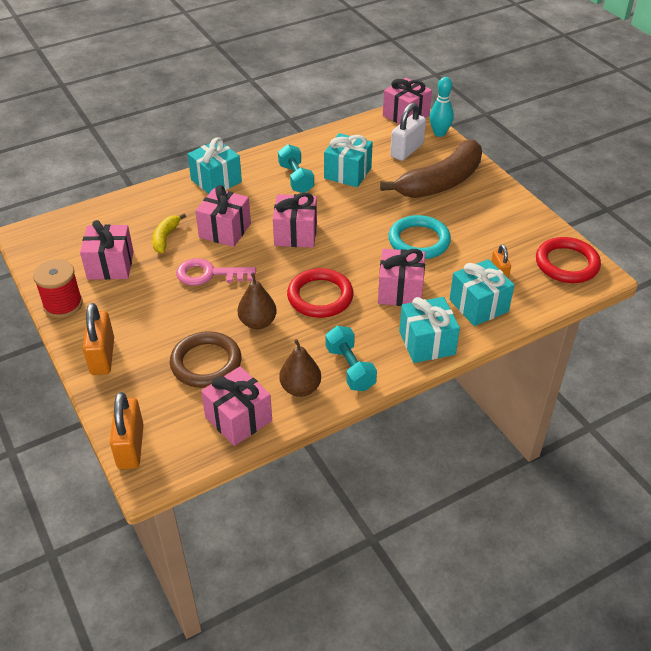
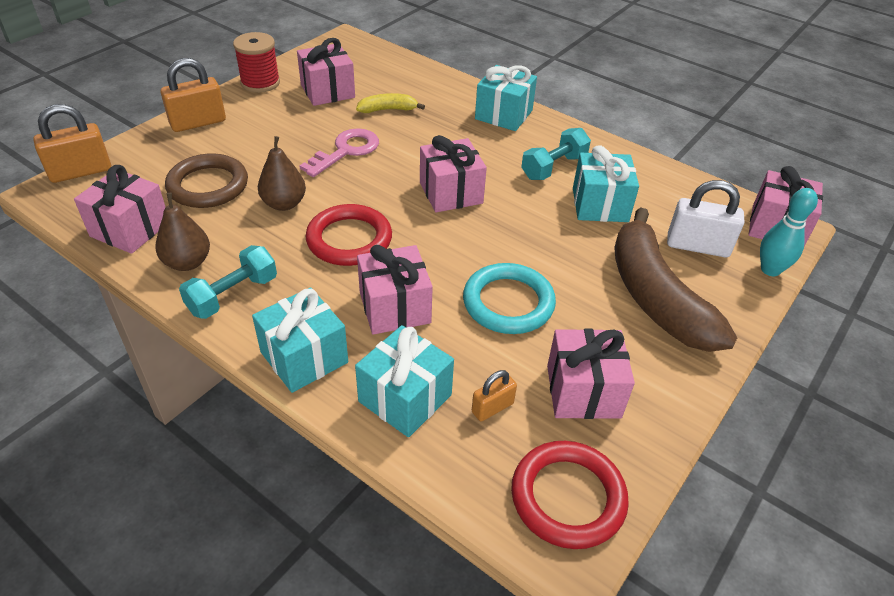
camera: 65 degrees right, 0 degrees up
pink key [176,258,256,286] -> pink key turned 60 degrees clockwise [300,128,379,177]
pink gift [195,185,251,247] -> pink gift moved to [547,329,635,419]
brown banana [380,140,482,198] -> brown banana turned 45 degrees clockwise [614,207,737,352]

